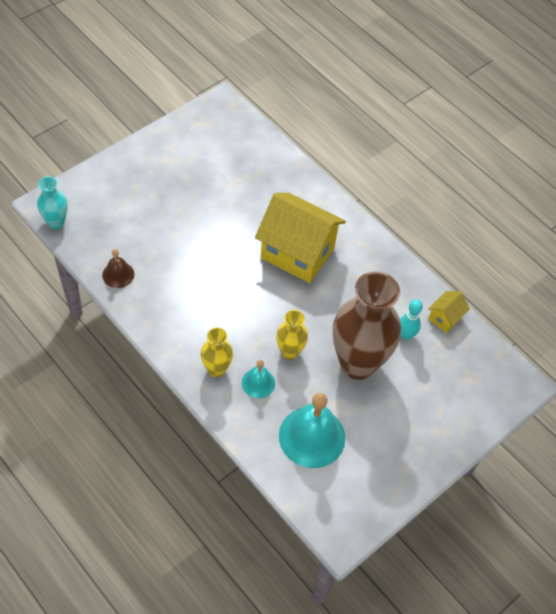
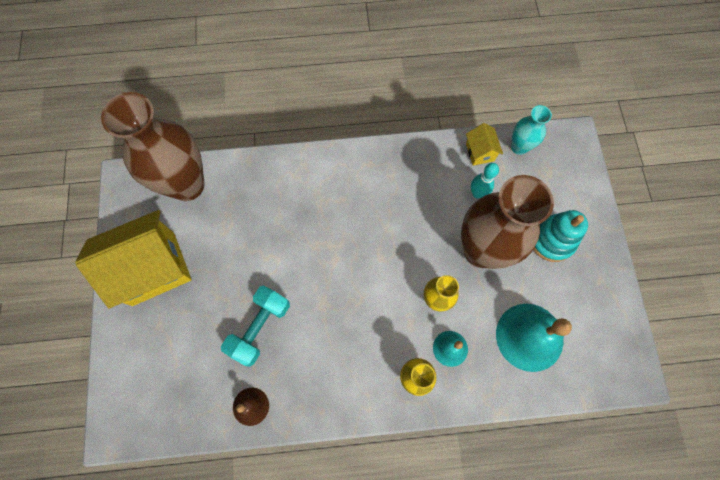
camera: 50 degrees left, 15 degrees up
turquoise vase [37,177,68,229] -> turquoise vase moved to [511,105,552,155]
yellow house [255,193,346,283] -> yellow house moved to [75,210,191,308]
none -> brown vase [101,92,205,201]
none -> turquoise dumbbell [221,285,290,367]
none -> turquoise stacking toy [533,210,588,262]

